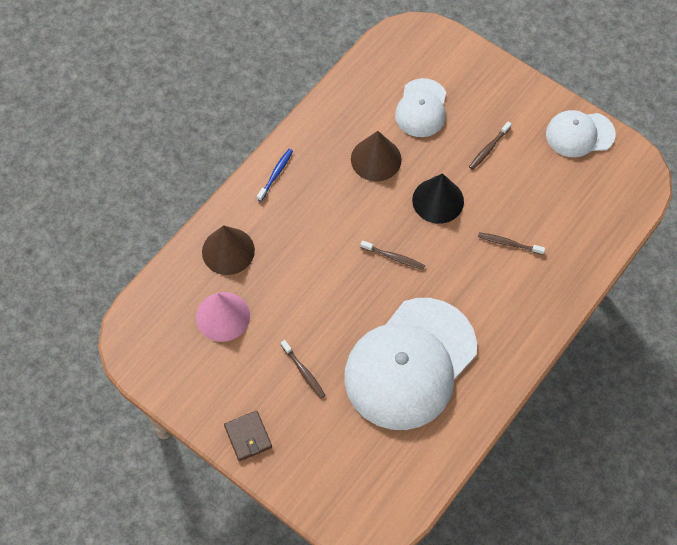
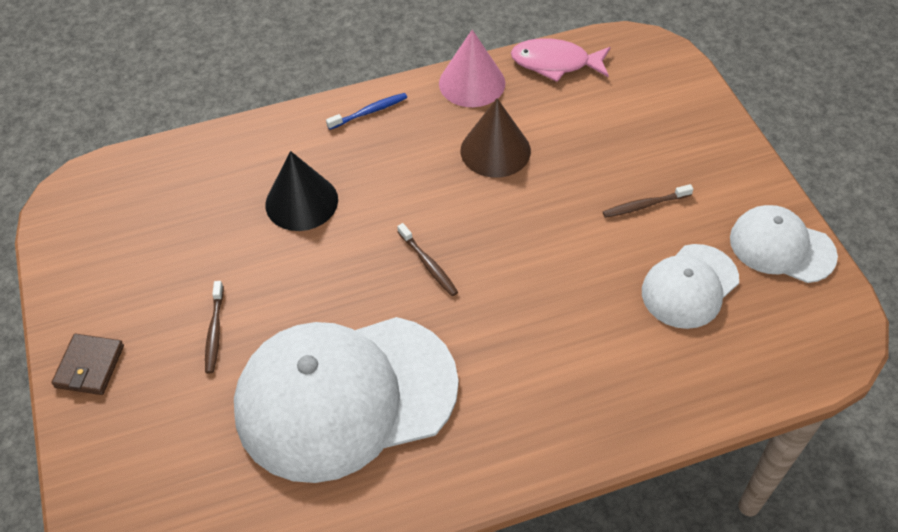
camera: 35 degrees right, 10 degrees down
pink cone [196,292,250,342] -> pink cone moved to [439,30,505,107]
brown cone [202,225,255,275] -> none
white cap [395,78,446,137] -> white cap moved to [642,244,739,329]
black cone [412,173,464,224] -> black cone moved to [265,151,338,231]
brown toothbrush [478,232,545,255] -> none
none -> pink fish [511,38,611,82]

